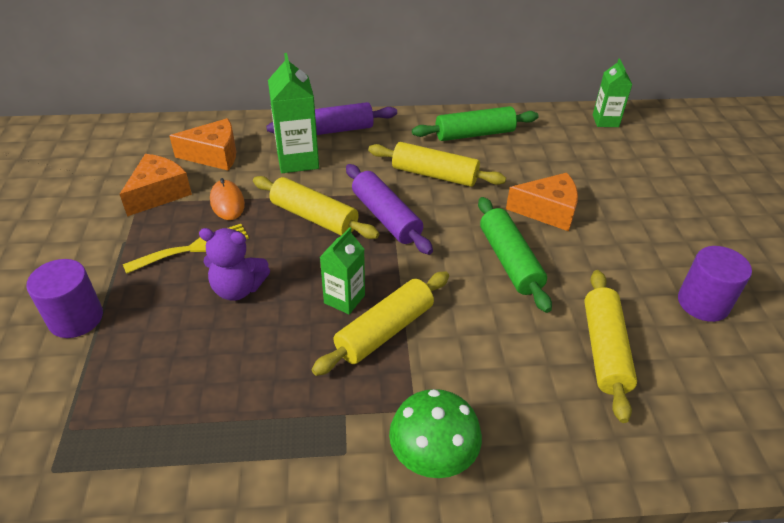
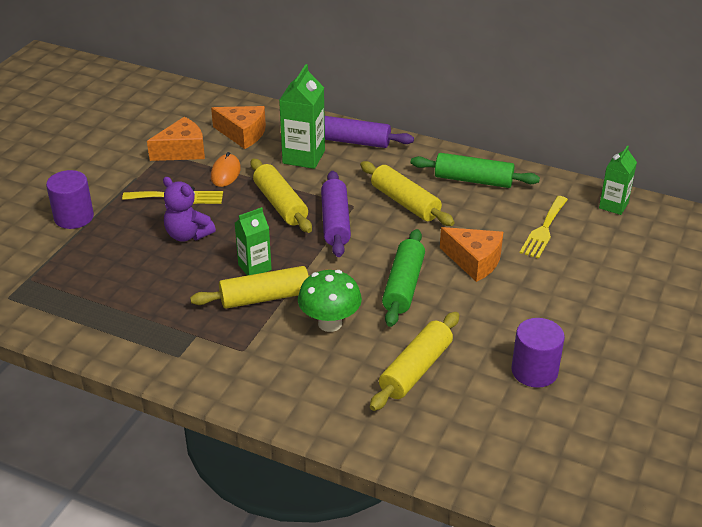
camera: 30 degrees right, 5 degrees down
green mushroom [389,389,482,478] -> green mushroom moved to [298,270,362,332]
none -> yellow fork [520,196,568,259]

